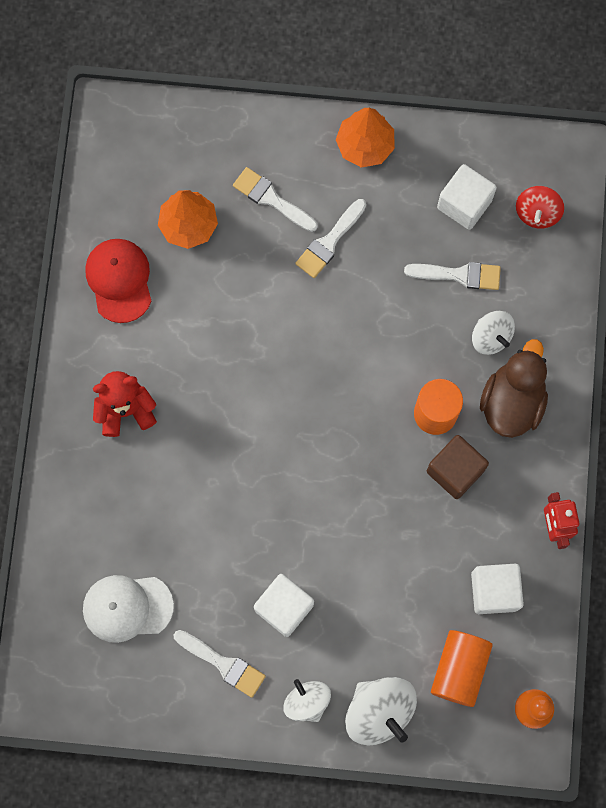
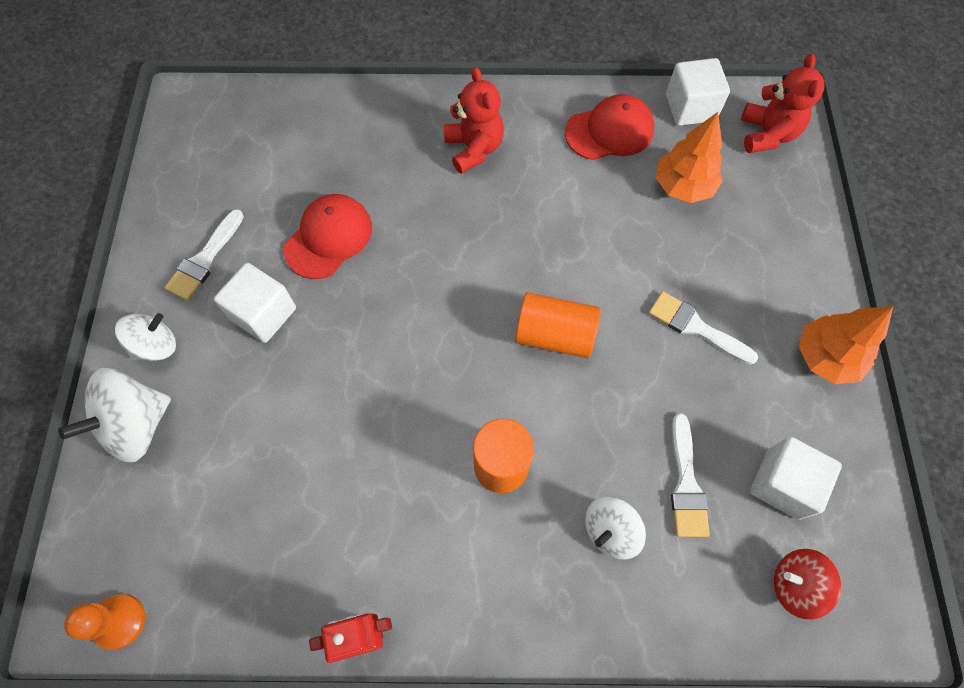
camera: 85 degrees right, 10 degrees down
white cap [83,575,174,643] -> none
white brush [233,167,318,232] -> none
brown cube [427,435,489,499] -> none
orange cylinder [431,630,493,707] -> orange cylinder moved to [515,292,600,358]
white cube [471,564,524,614] -> white cube moved to [666,58,730,126]
brown duck [480,339,548,438] -> none
none -> red cap [284,194,372,279]
none -> red teddy bear [741,54,824,153]

